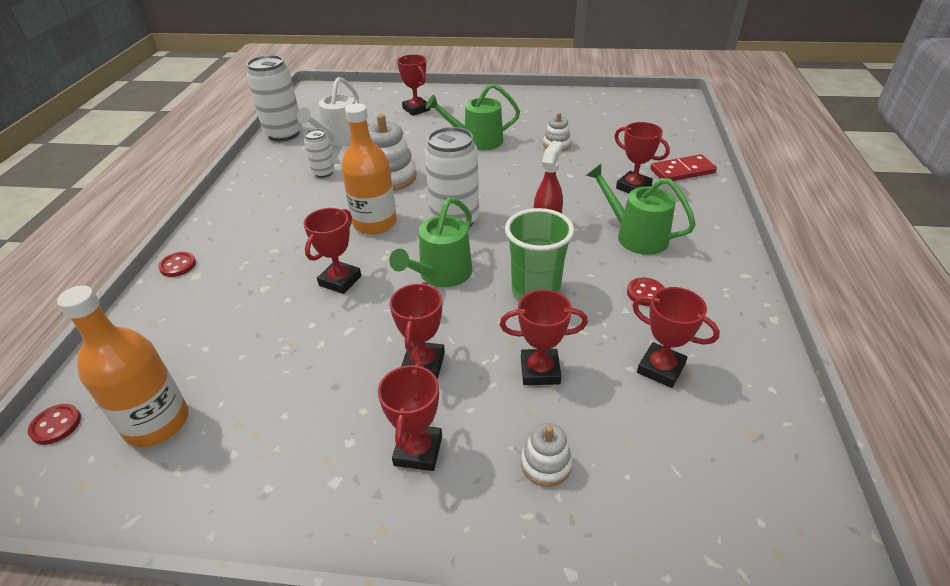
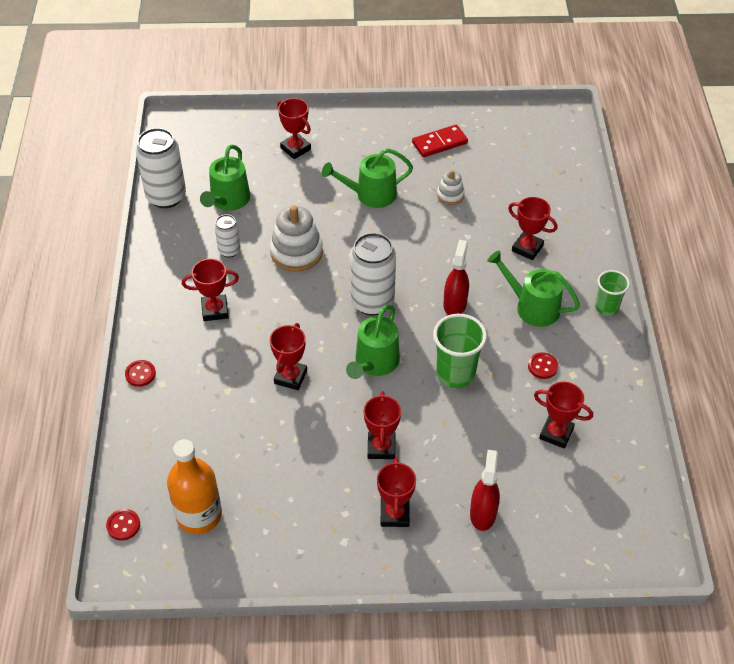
camera: 10 degrees left, 10 degrees up
white watering can [297,77,359,146] -> green watering can [200,144,250,211]
orange bottle [341,103,397,235] -> none
red trophy [500,290,588,385] -> red trophy moved to [182,259,239,321]
white stacking toy [521,423,572,487] -> red spray bottle [470,450,500,531]
red domino [651,154,717,181] -> red domino moved to [412,125,468,157]
none -> green cup [595,270,630,316]

